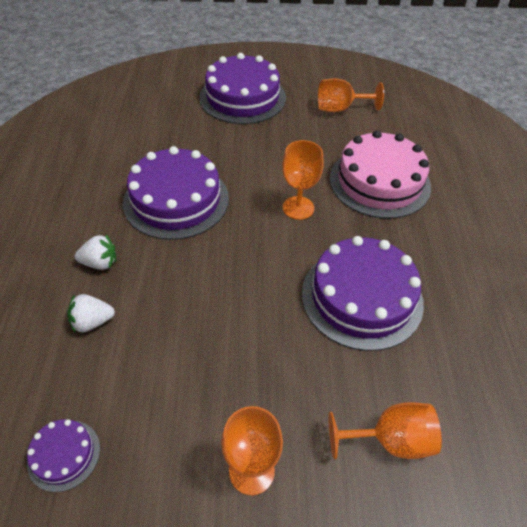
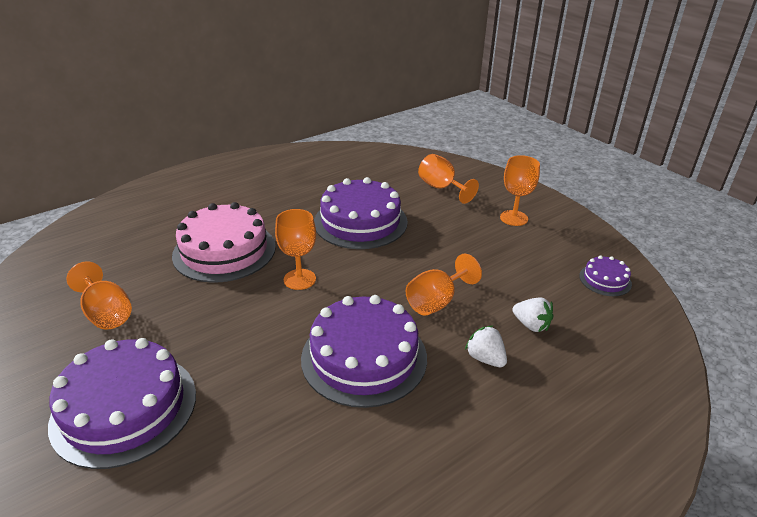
camera: 125 degrees left, 15 degrees down
none -> orange goblet [406,254,482,316]

